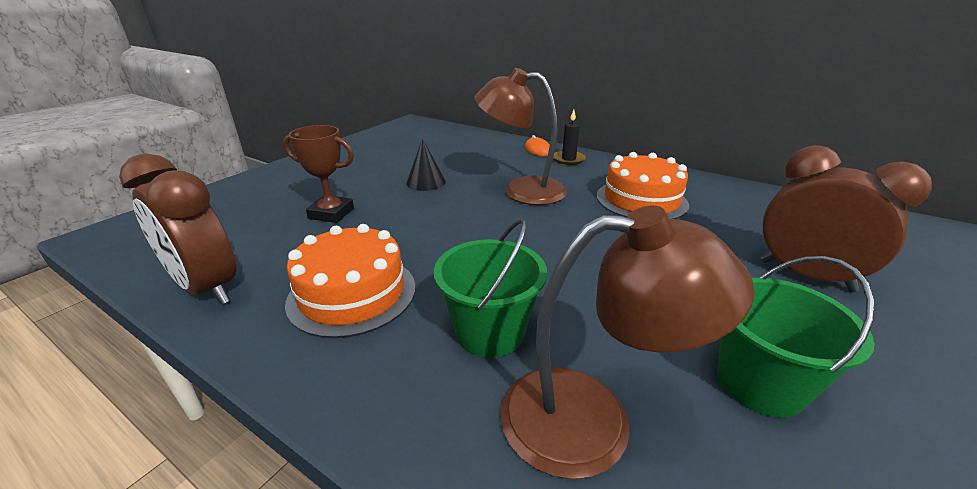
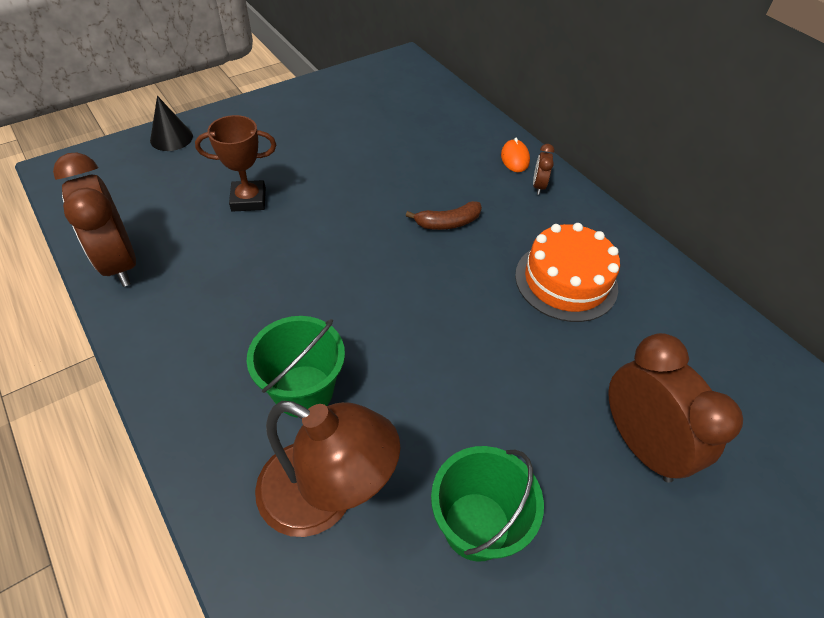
camera: 20 degrees right, 20 degrees up
brown trophy [283,125,354,223] -> brown trophy turned 45 degrees counterclockwise [195,115,276,212]
orange cake [285,224,415,338] -> none
black cone [406,138,446,191] -> black cone moved to [150,96,193,151]
brown lamp [474,68,567,205] -> brown banana [406,201,482,230]
black candle [553,110,586,165] -> brown clock [533,144,554,195]

